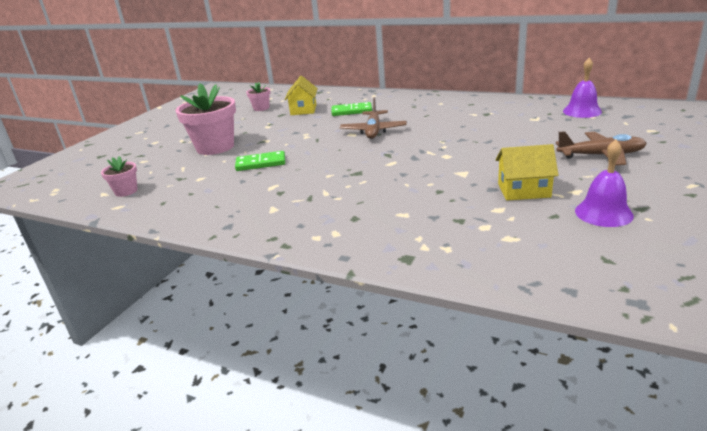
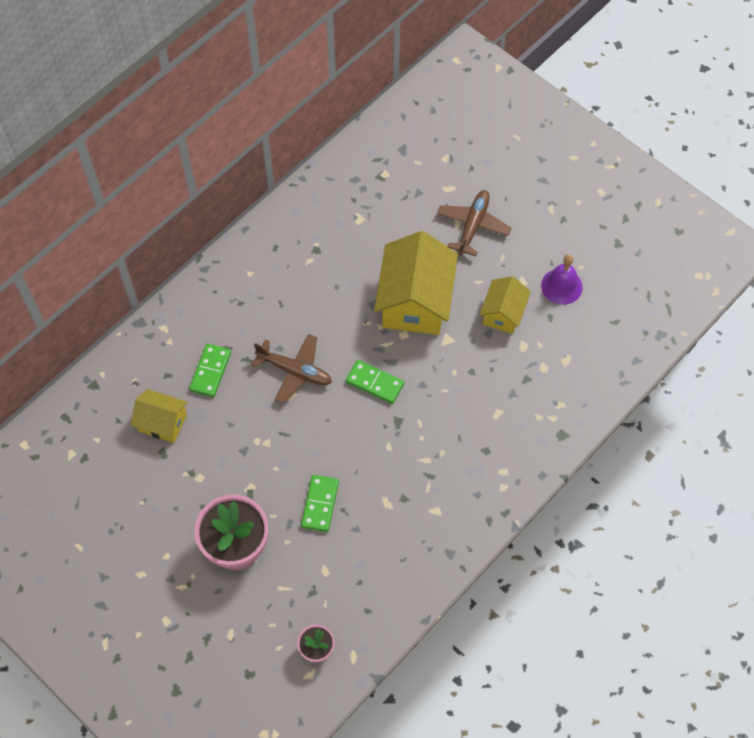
camera: 75 degrees left, 35 degrees up
pink flower pot [246,82,271,111] -> none
purple bell [563,58,602,118] -> none
none -> green domino [346,360,404,404]
none -> yellow house [374,231,458,335]

